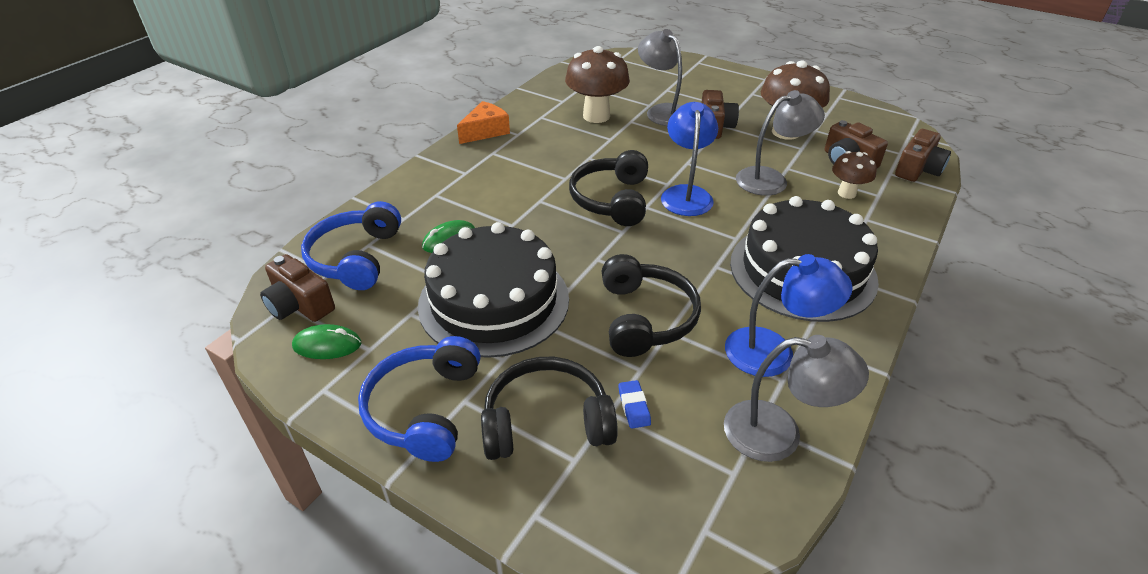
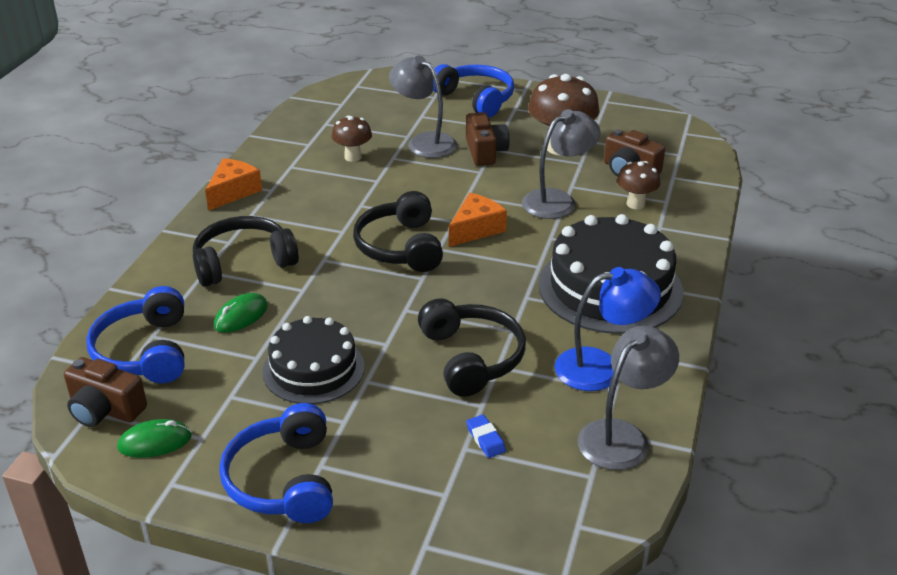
camera: 15 degrees left, 5 degrees down
black cake [418,222,569,358] -> black cake [262,316,365,404], size x0.64
black headphones [481,357,618,460] -> black headphones moved to [193,216,299,287]
brown mushroom [565,46,630,123] -> brown mushroom [332,115,372,162], size x0.56
blue lamp [661,102,718,216] -> orange cheese [449,193,507,247]
grey lamp [724,335,869,462] -> grey lamp turned 45 degrees counterclockwise [578,326,679,470]
brown camera [895,129,951,182] -> none
none -> blue headphones [433,64,514,117]

